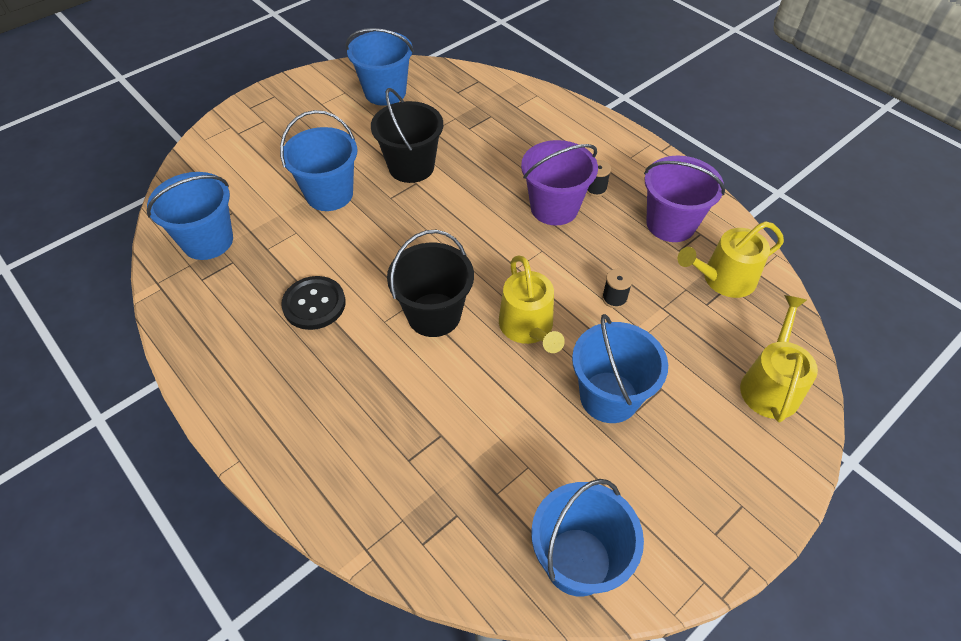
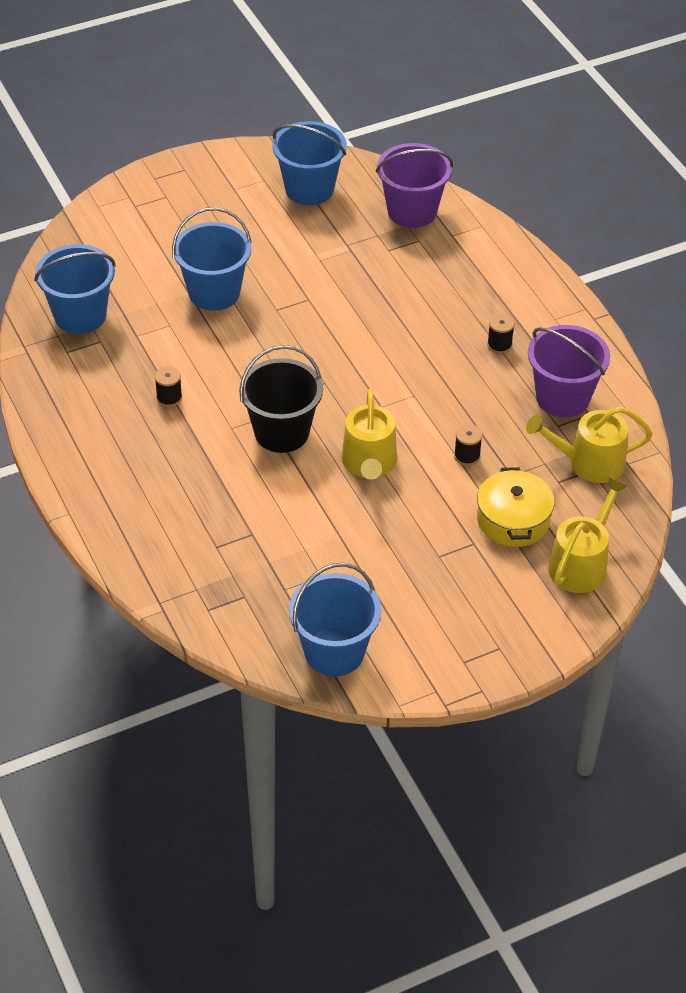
camera: 15 degrees right, 5 degrees down
black button [281,276,346,330] -> black spool [155,366,182,407]
black bucket [371,88,443,183] -> none
purple bucket [521,140,598,225] -> purple bucket moved to [376,143,453,228]
blue bucket [572,314,668,423] -> none
none -> yellow pot [477,467,555,547]

